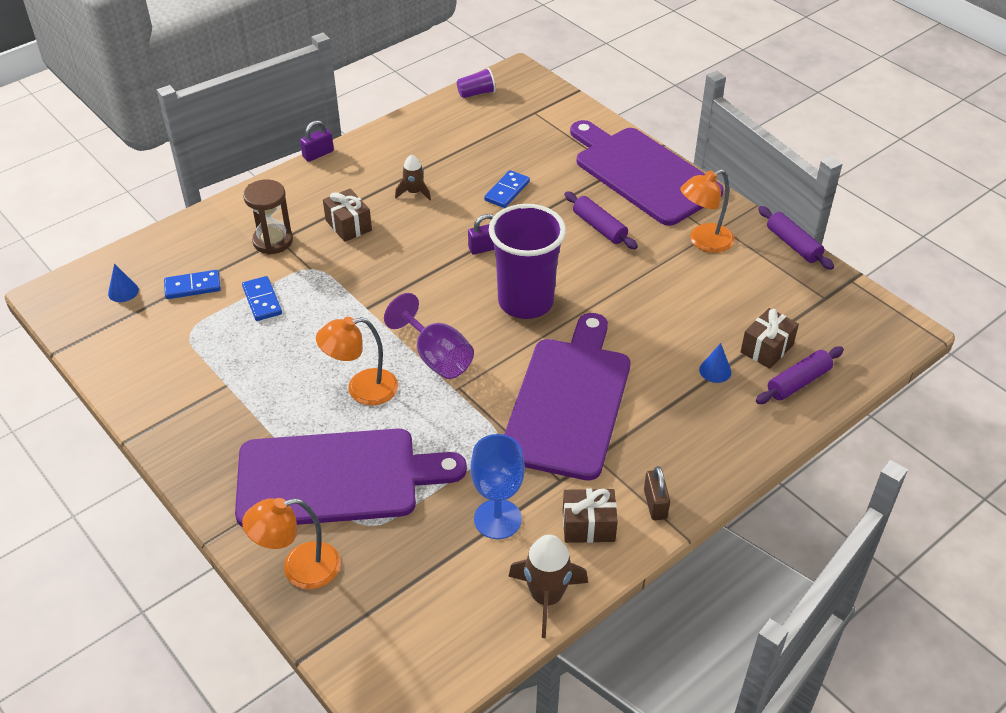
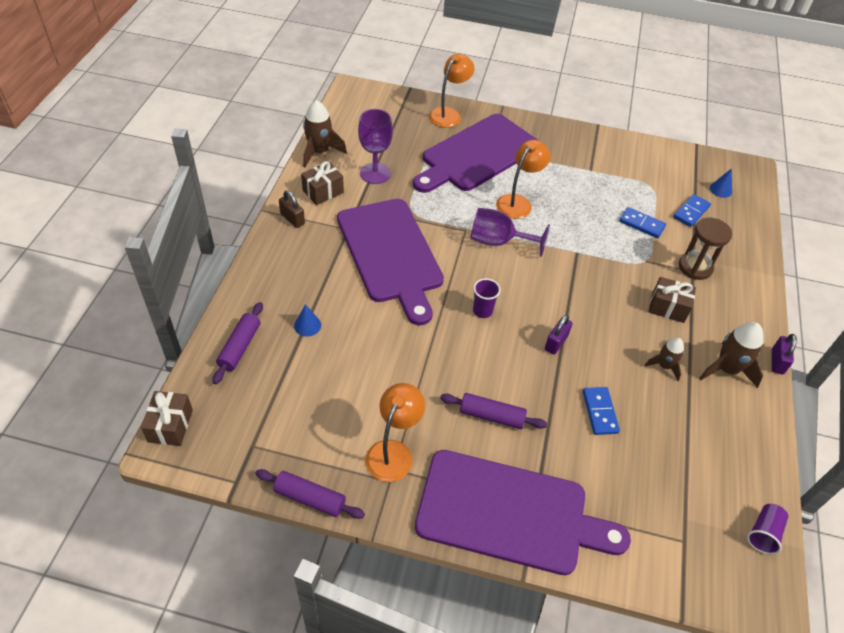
camera: 140 degrees right, 5 degrees up
blue goblet [470,434,525,539] -> purple goblet [358,109,393,184]
purple cup [489,204,566,319] -> purple cup [473,278,501,318], size x0.42
brown gift [741,308,799,369] -> brown gift moved to [141,391,193,446]
none -> brown rocket [699,322,764,388]

